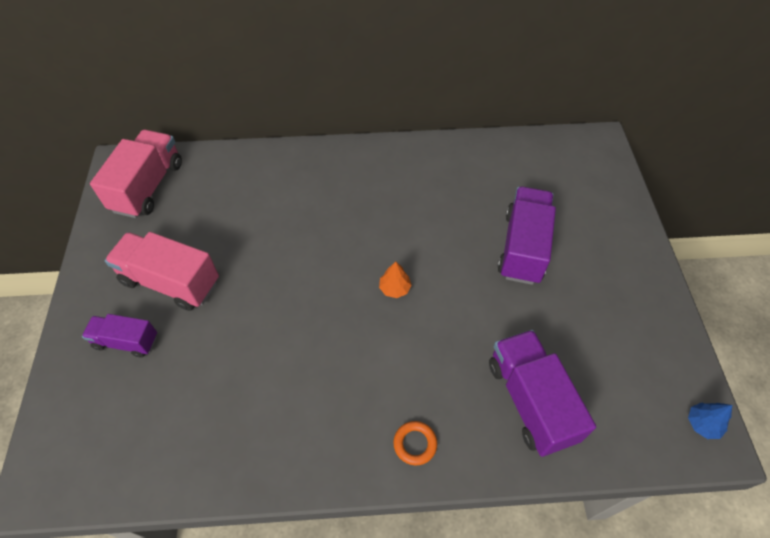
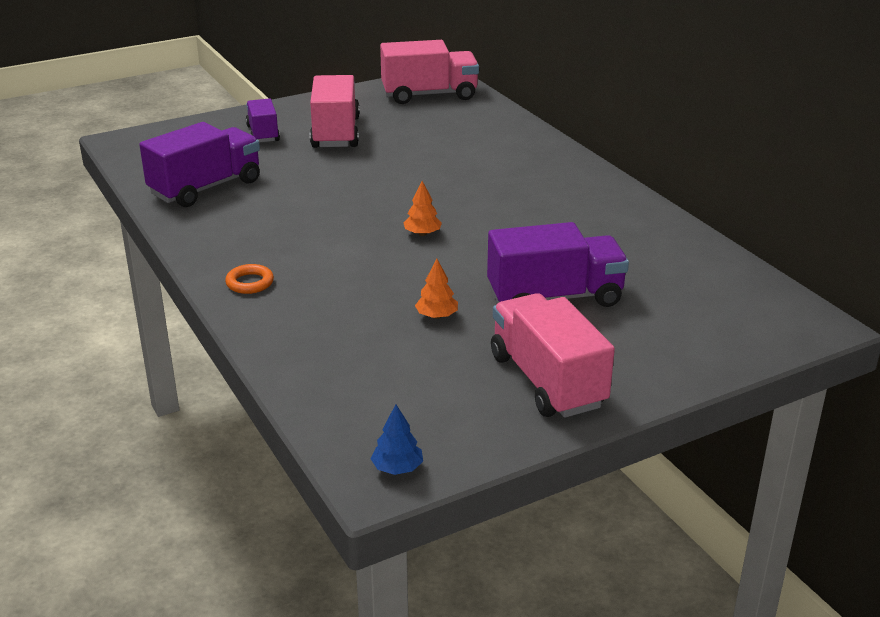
camera: 65 degrees right, 25 degrees down
purple truck [489,330,596,457] -> purple truck moved to [139,122,260,207]
none -> orange tree [415,259,458,319]
none -> pink truck [491,293,615,418]

